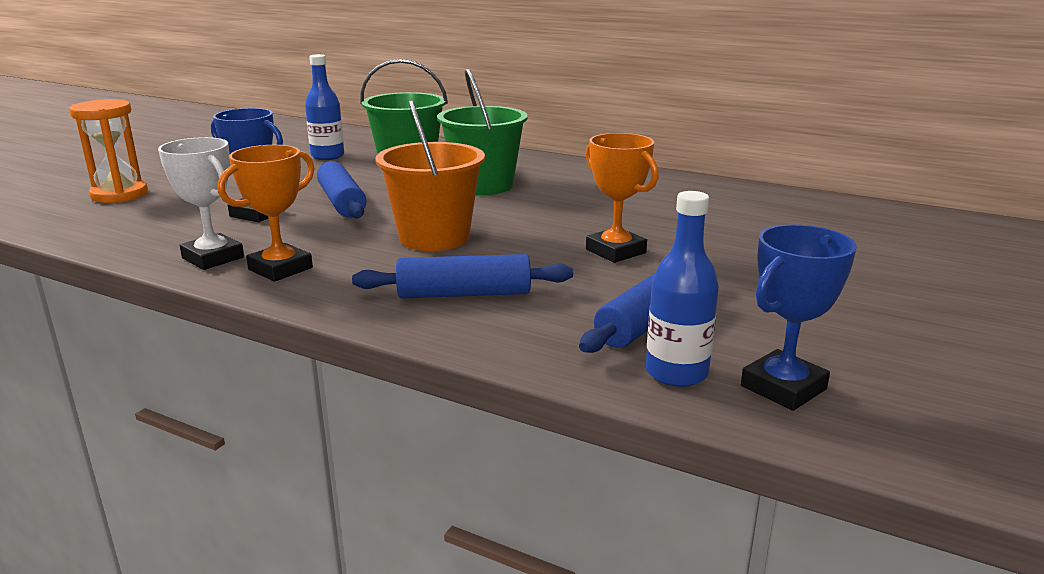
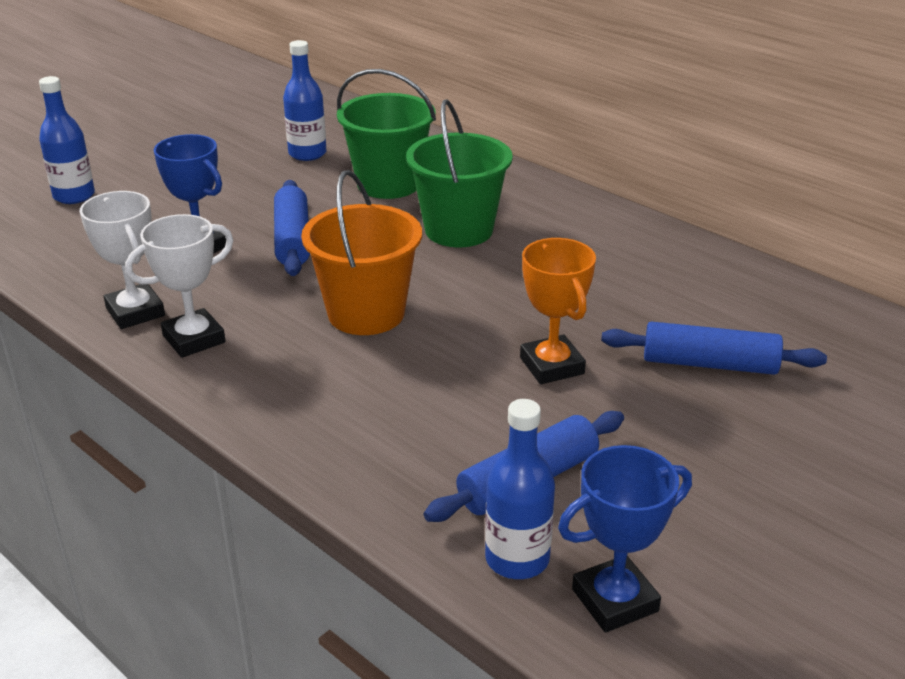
camera: 15 degrees right, 10 degrees up
orange hourglass [69,99,148,203] -> blue bottle [39,76,95,204]
orange trophy [218,145,315,282] -> white trophy [125,214,234,358]
blue rolling pin [352,254,573,299] -> blue rolling pin moved to [601,321,827,375]

